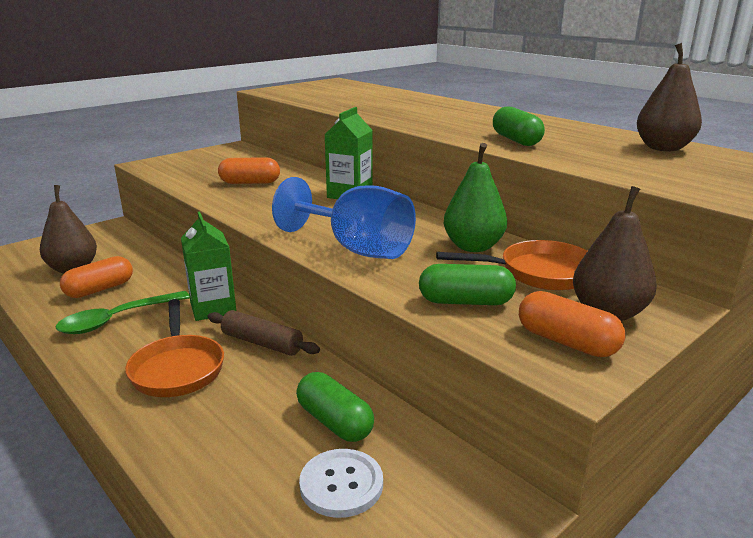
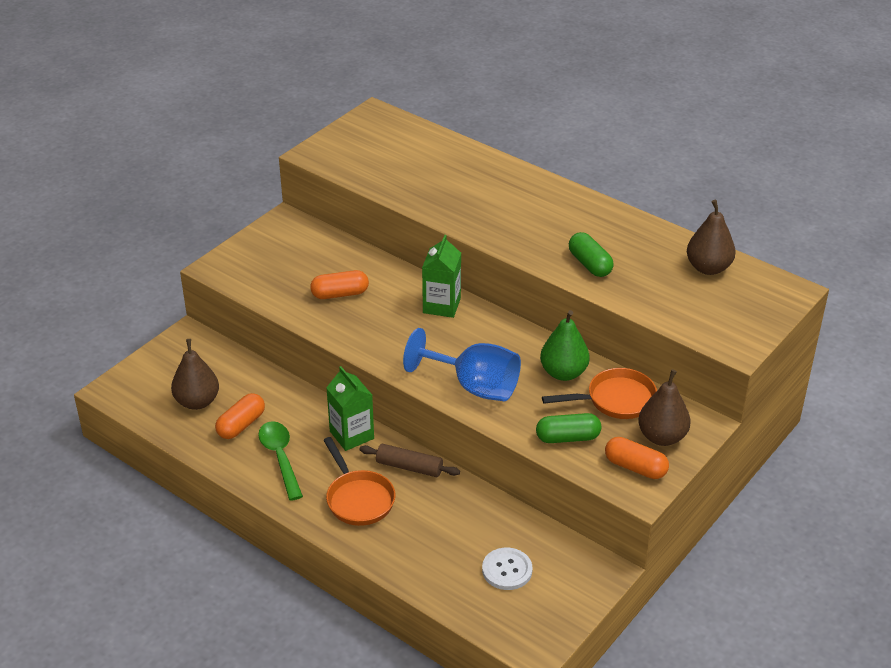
camera: 10 degrees left, 15 degrees up
green spoon [56,291,190,334] -> green spoon turned 120 degrees clockwise [258,421,303,501]
green capsule [296,372,374,442] -> none

